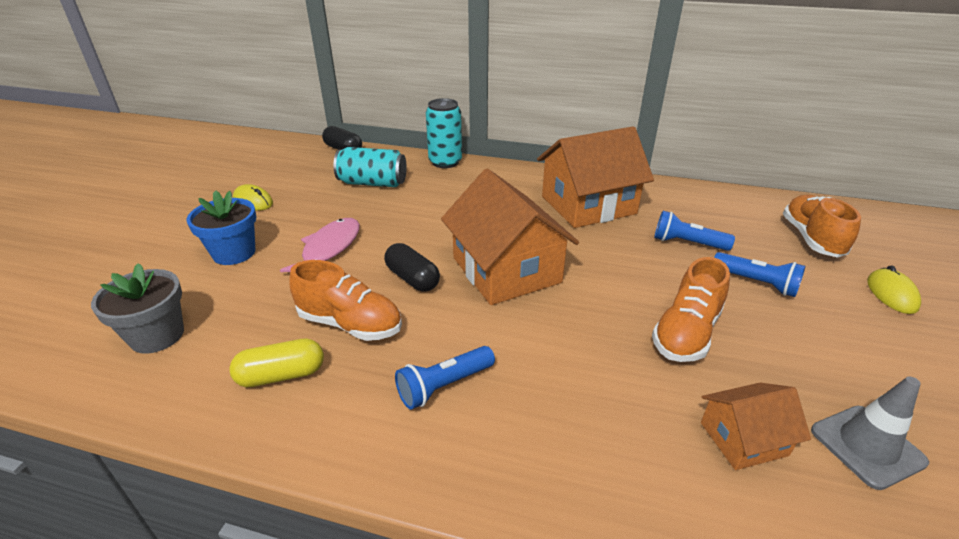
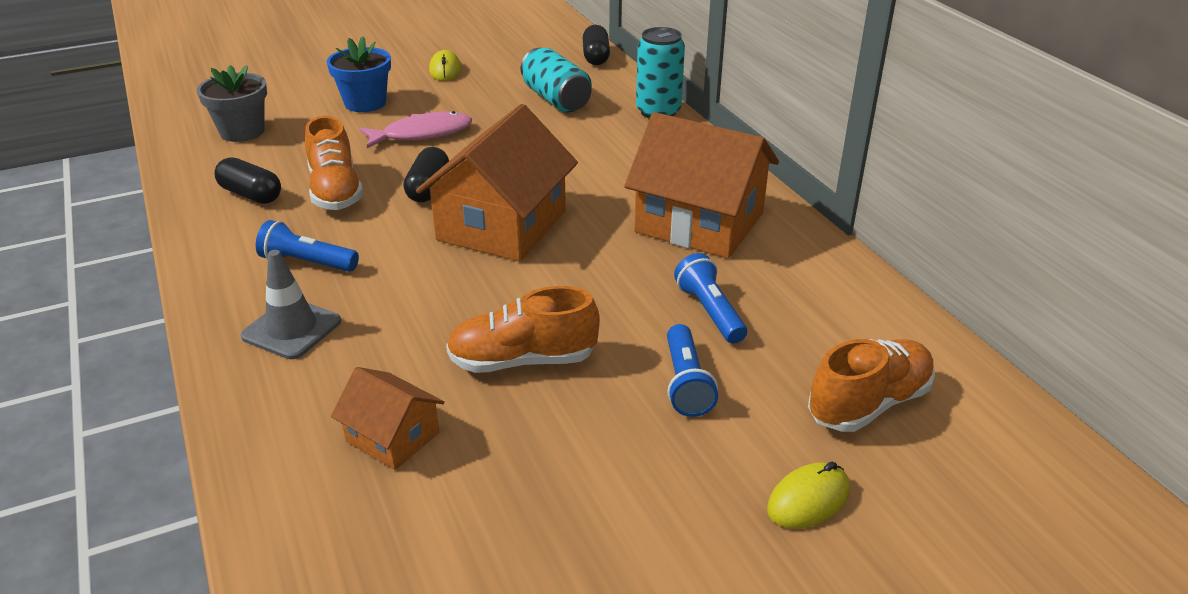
camera: 50 degrees right, 0 degrees up
yellow capsule [229,339,324,388] -> black capsule [214,157,281,204]
grey traffic cone [811,376,929,490] -> grey traffic cone moved to [241,250,341,359]

